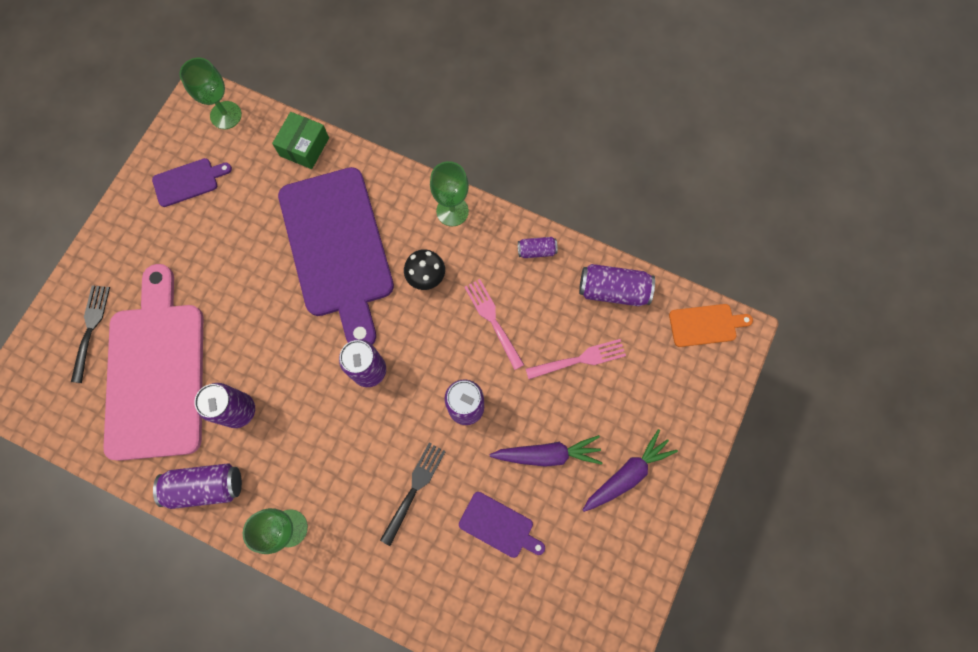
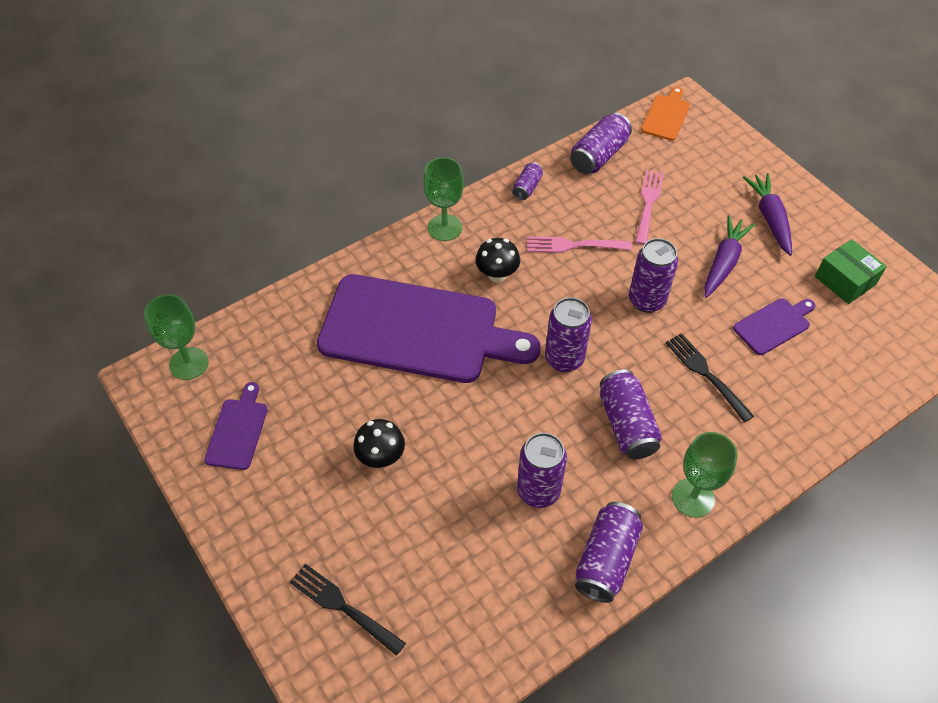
camera: 60 degrees left, 20 degrees down
pink cutting board [103,264,203,461] -> none
green box [272,112,329,169] -> green box moved to [815,239,887,304]
none -> black mushroom [353,419,405,468]
none -> purple can [600,369,662,459]

